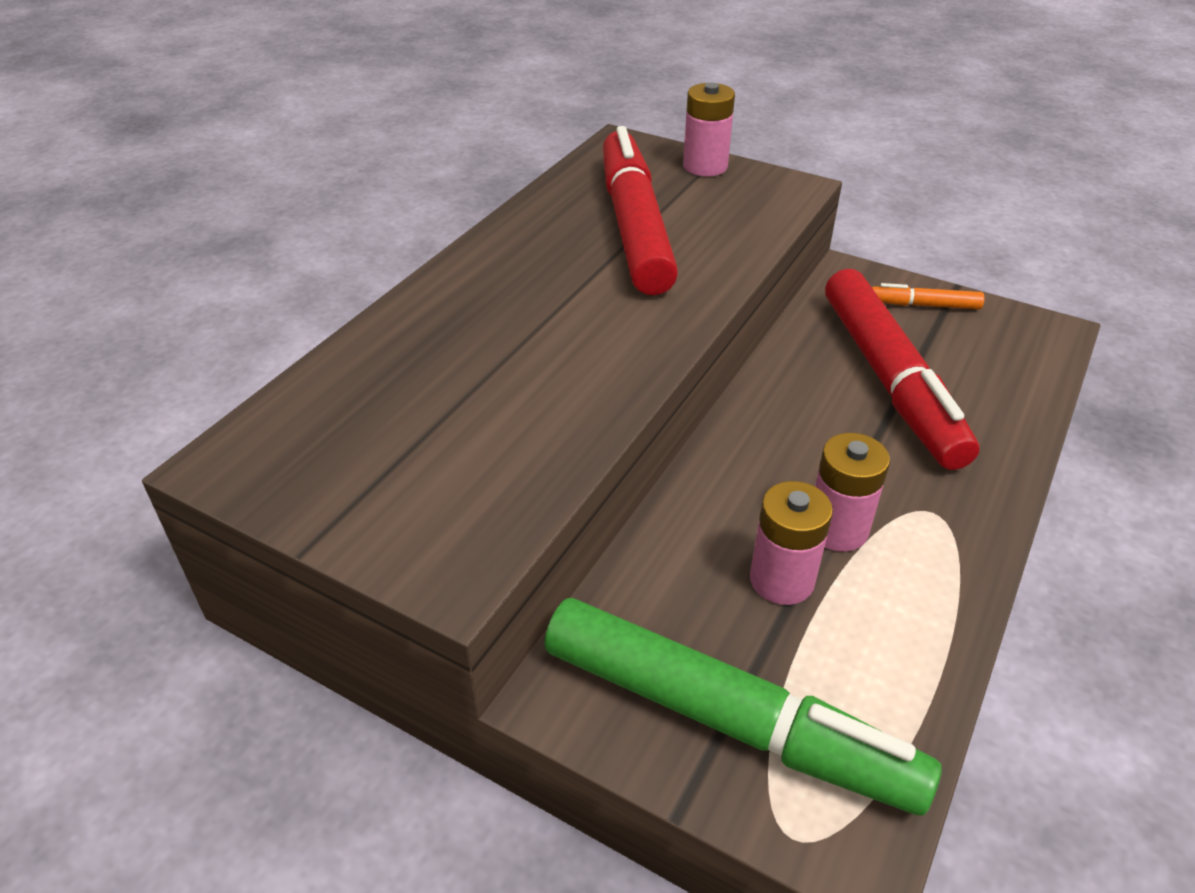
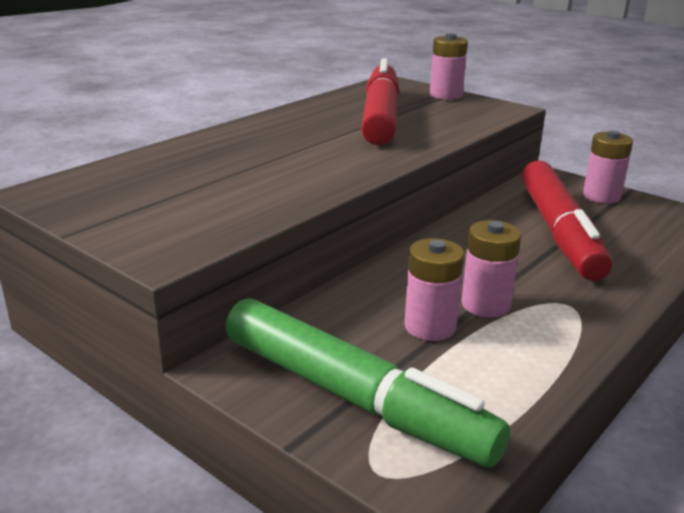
camera: 10 degrees right, 15 degrees down
orange marker [872,283,984,309] -> pink battery [583,131,633,204]

